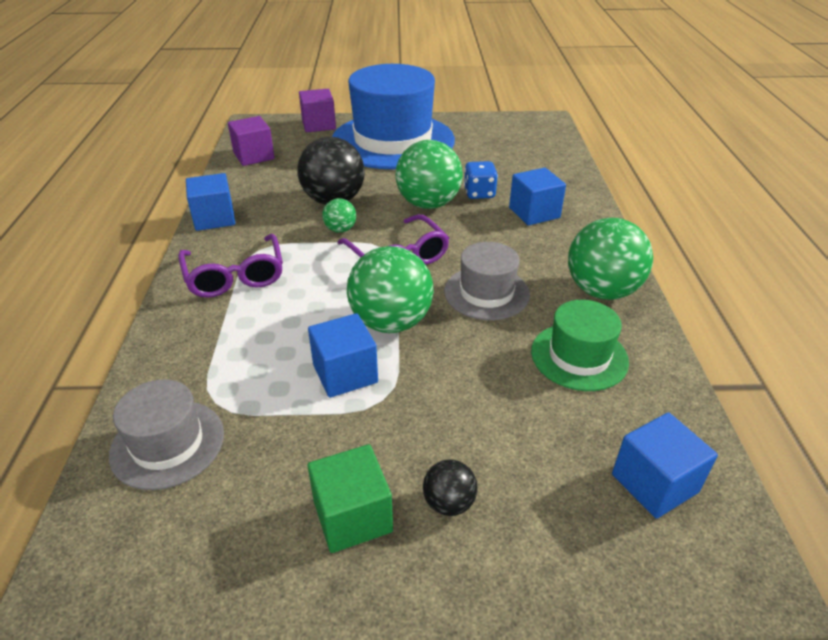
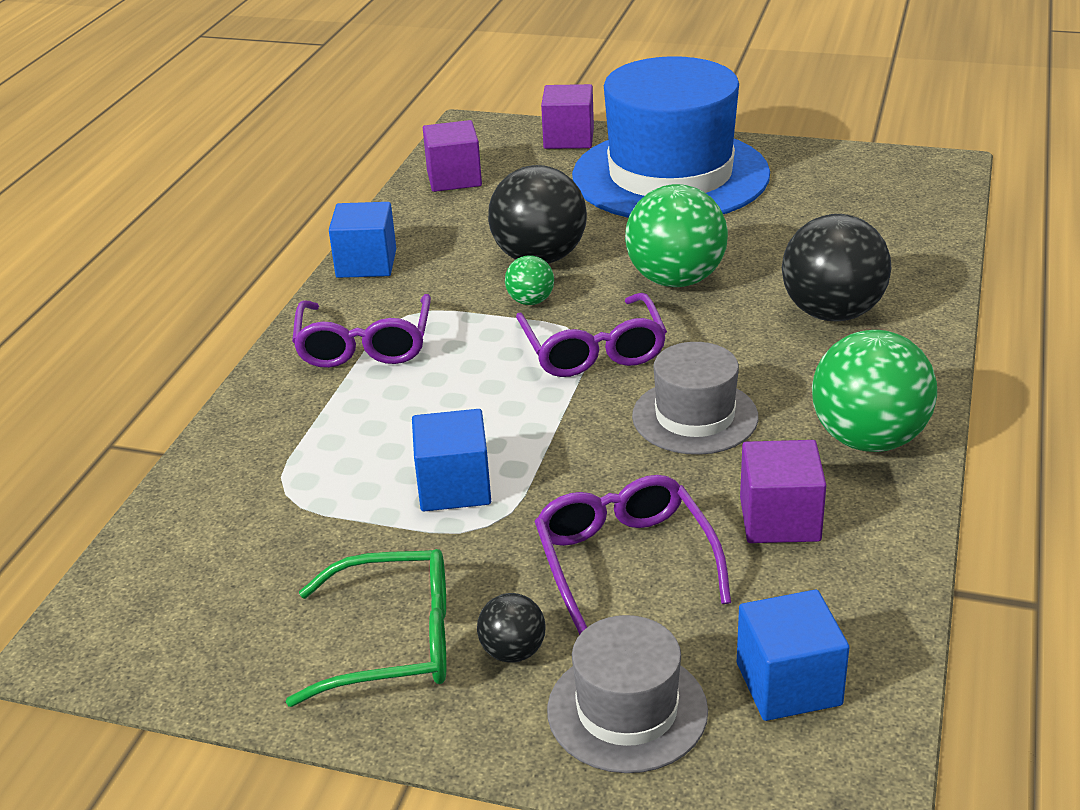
camera: 20 degrees right, 5 degrees down
grey hat [109,379,224,490] -> grey hat moved to [547,615,708,773]
green cube [308,444,393,553] -> green glasses [286,549,446,707]
green ball [347,246,434,333] -> none
blue dice [464,161,498,199] -> none
blue cube [509,167,566,226] -> black ball [782,214,891,321]
green hat [531,300,629,391] -> purple cube [740,440,826,543]
none -> purple glasses [534,475,731,635]

